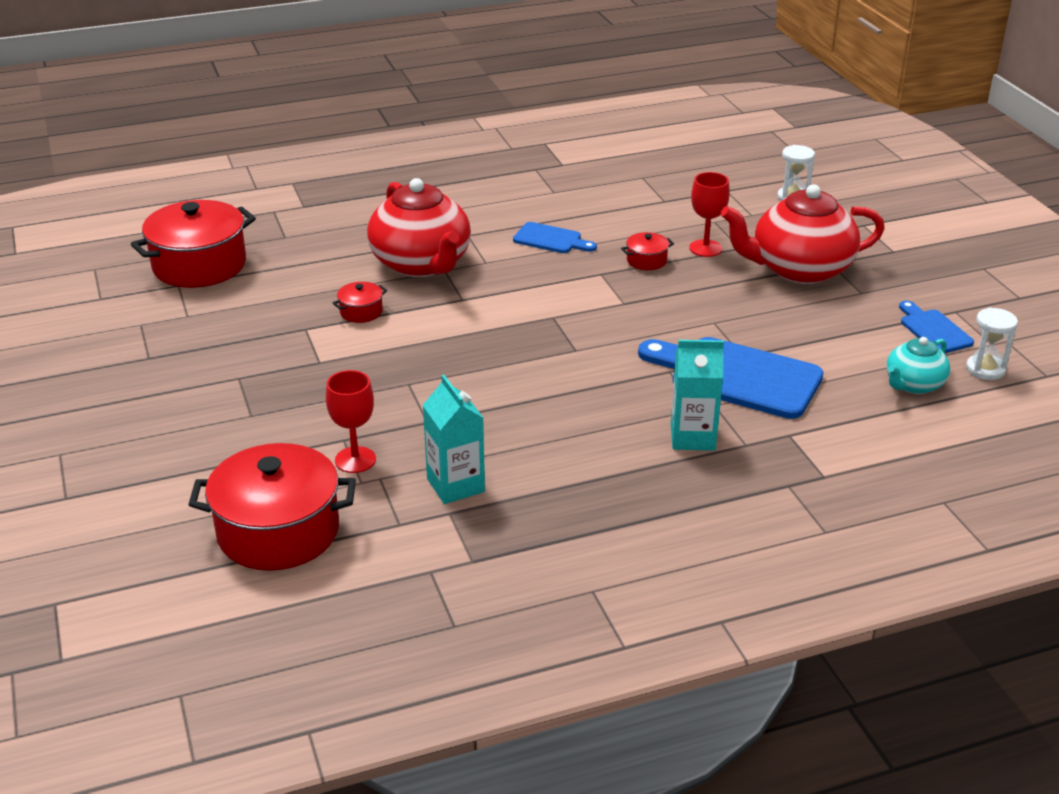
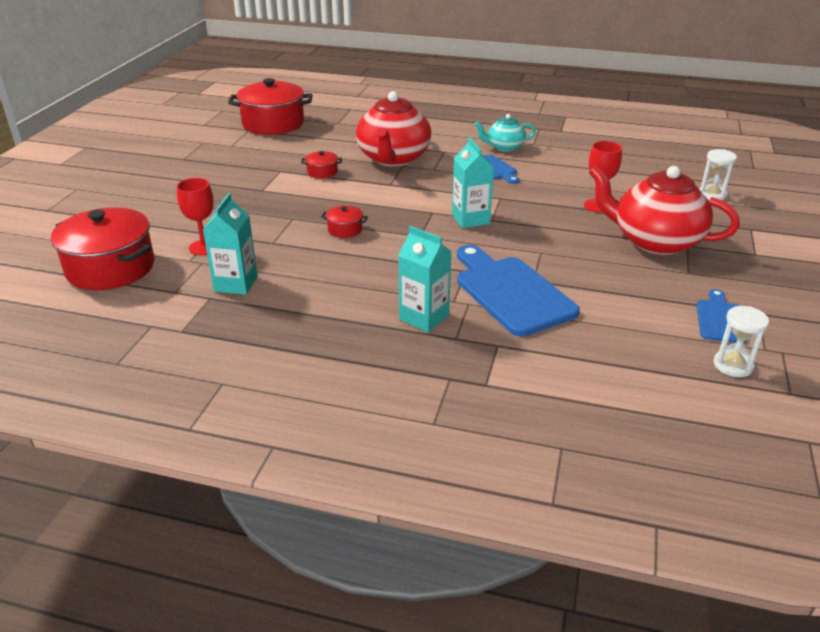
camera: 35 degrees right, 0 degrees up
red pot [621,232,674,270] -> red pot moved to [321,205,368,238]
turquoise teapot [887,337,950,394] -> turquoise teapot moved to [474,114,536,152]
none -> turquoise carton [452,137,494,228]

